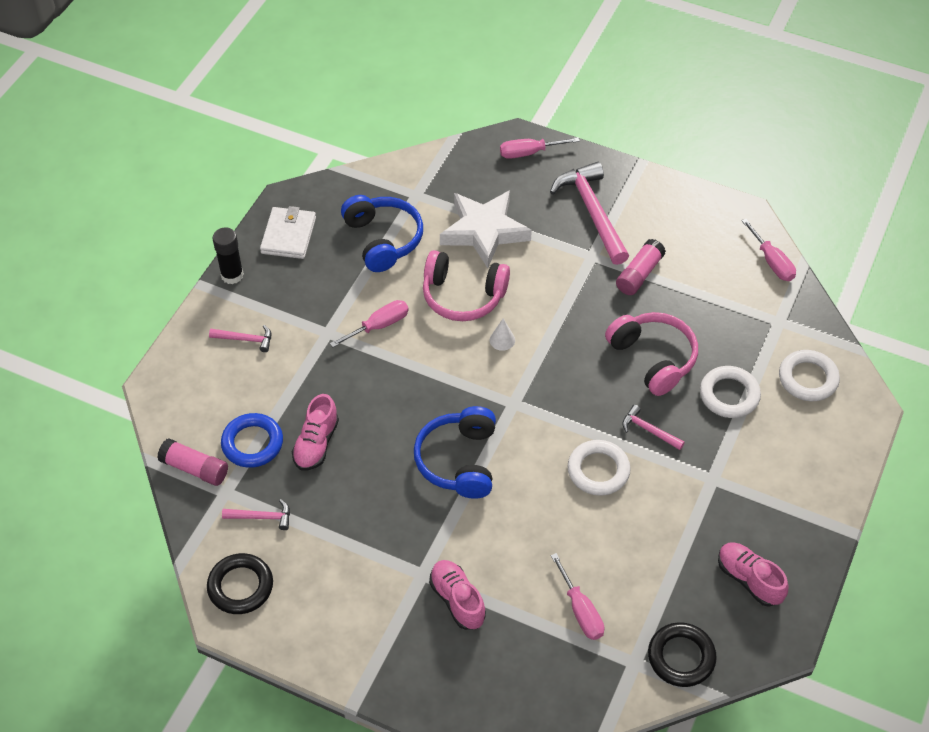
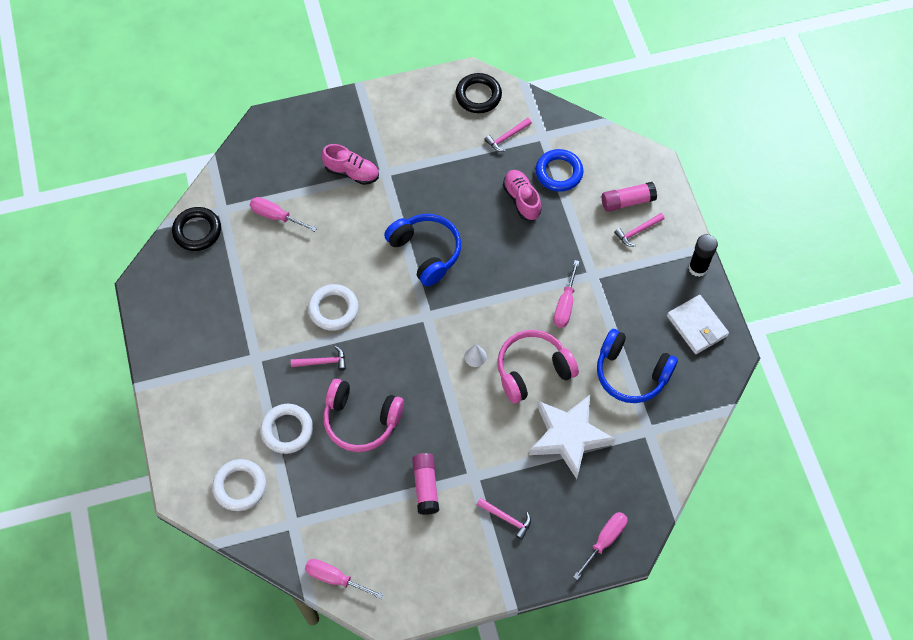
camera: 140 degrees right, 10 degrees up
pink glue stick [157,438,228,486] -> pink glue stick moved to [602,182,657,212]
pink hammer [550,162,629,265] -> pink hammer [477,498,531,540], size x0.48
pink shoe [718,542,788,607] -> none

